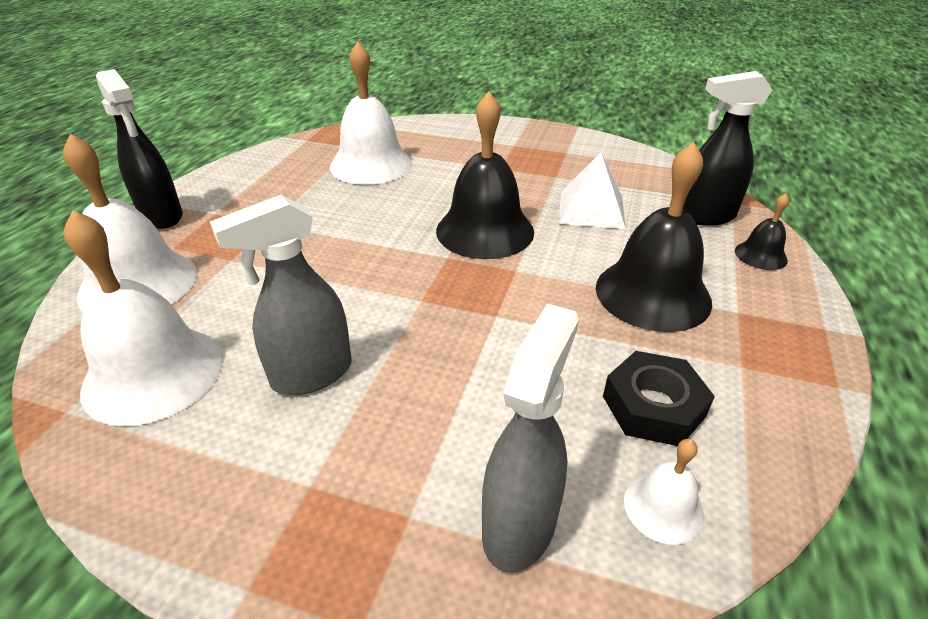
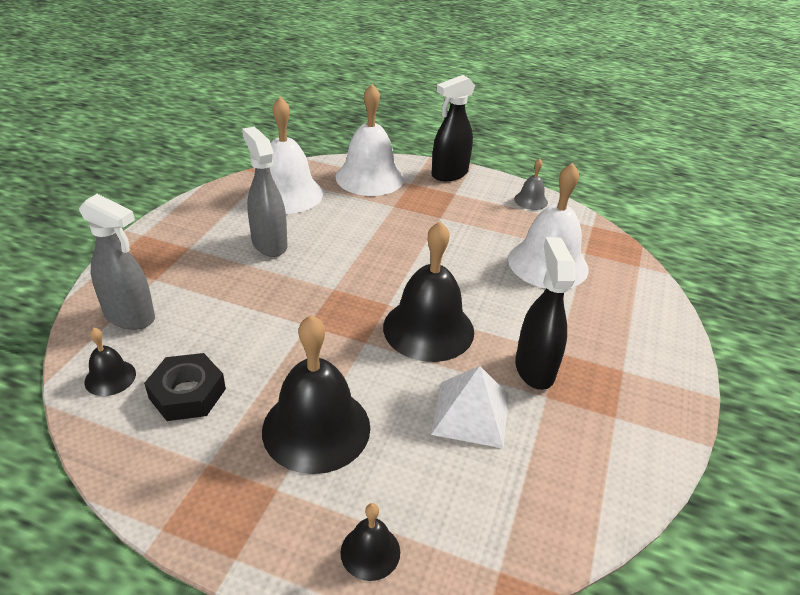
camera: 90 degrees right, 0 degrees up
white bell [624,439,704,545] -> black bell [84,328,136,396]
black spray bottle [683,71,772,226] -> black spray bottle moved to [515,237,575,390]
none -> grey bell [514,158,548,210]

